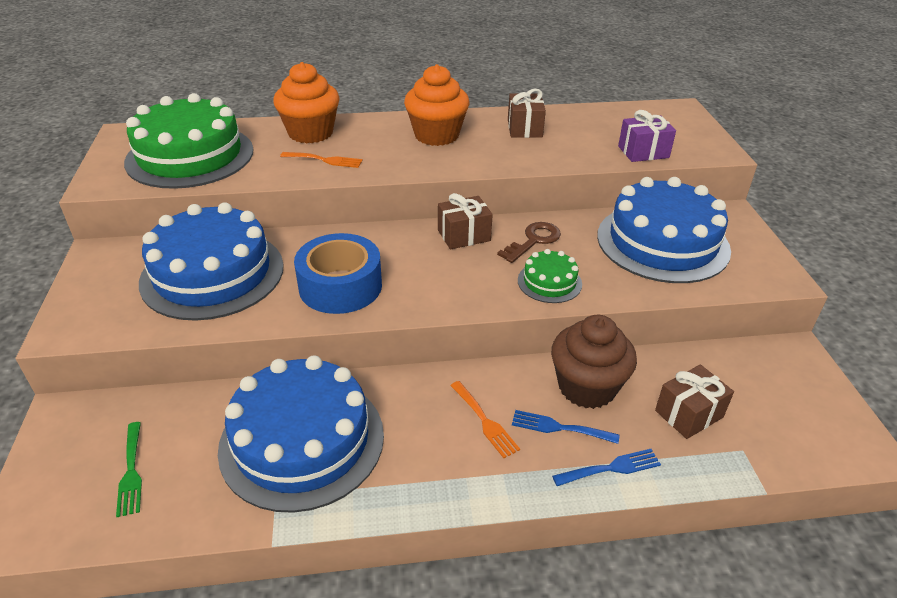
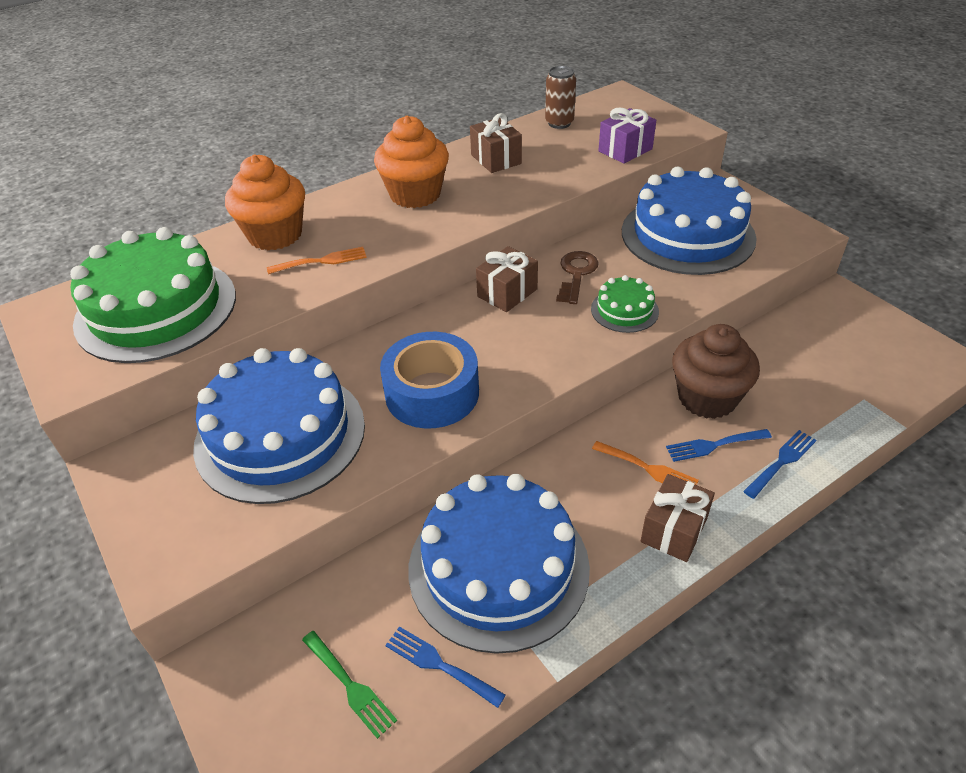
camera: 25 degrees left, 5 degrees up
brown gift [655,365,734,439] -> brown gift moved to [640,474,715,562]
none -> blue fork [385,626,506,708]
none -> brown can [545,66,576,129]

